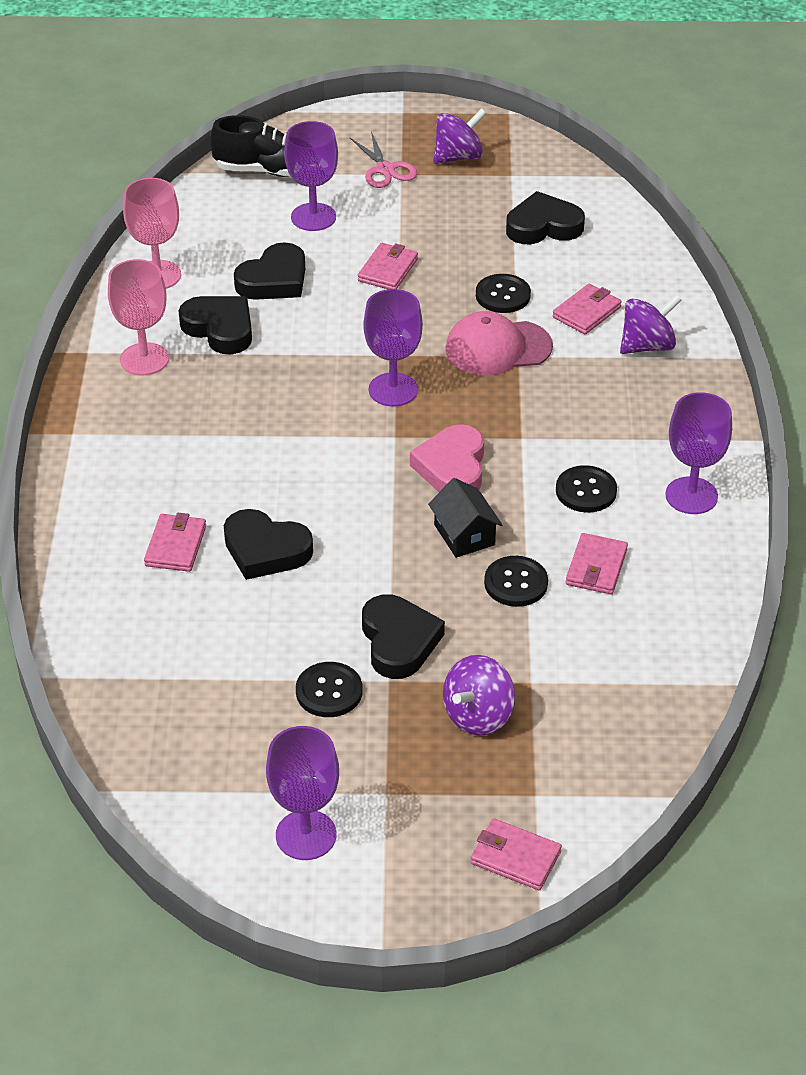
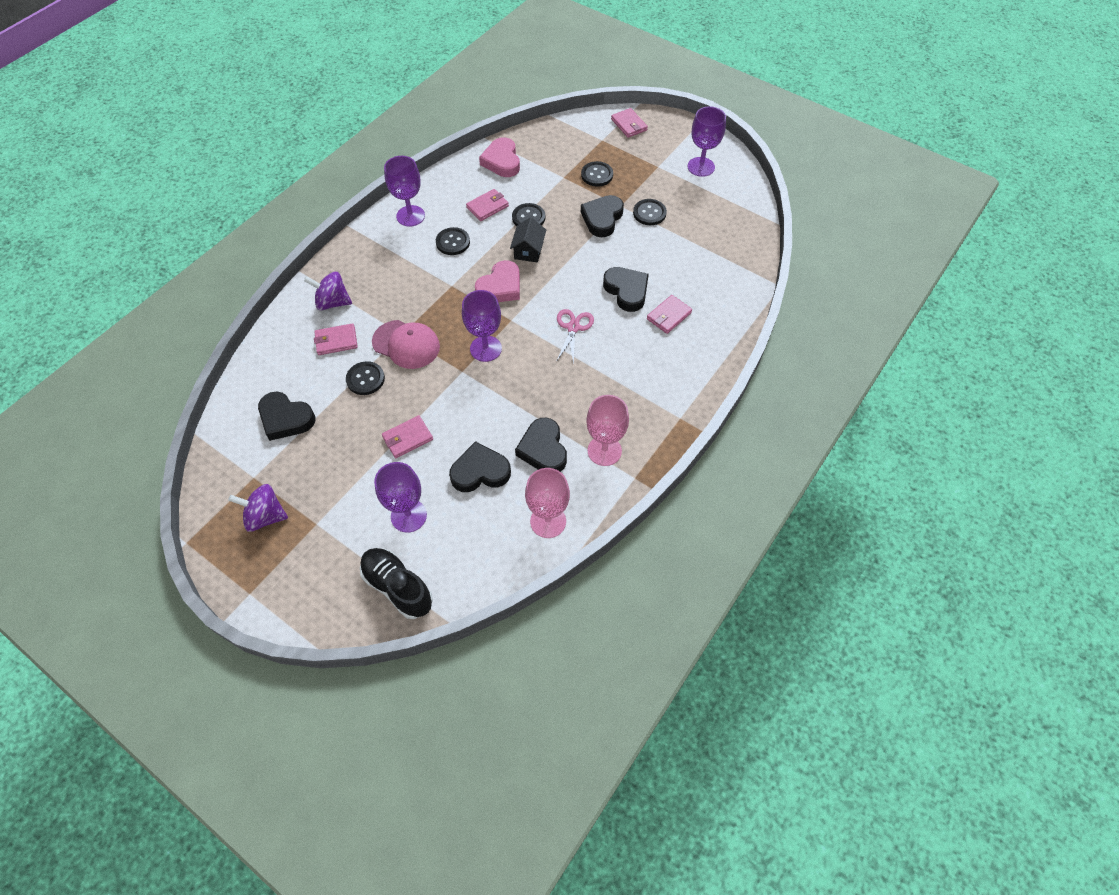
camera: 145 degrees left, 15 degrees up
pink scissors [350,131,417,188] -> pink scissors moved to [556,309,594,365]
purple spinning top [443,655,515,736] -> black button [581,161,613,187]
none -> pink heart [479,137,520,177]

